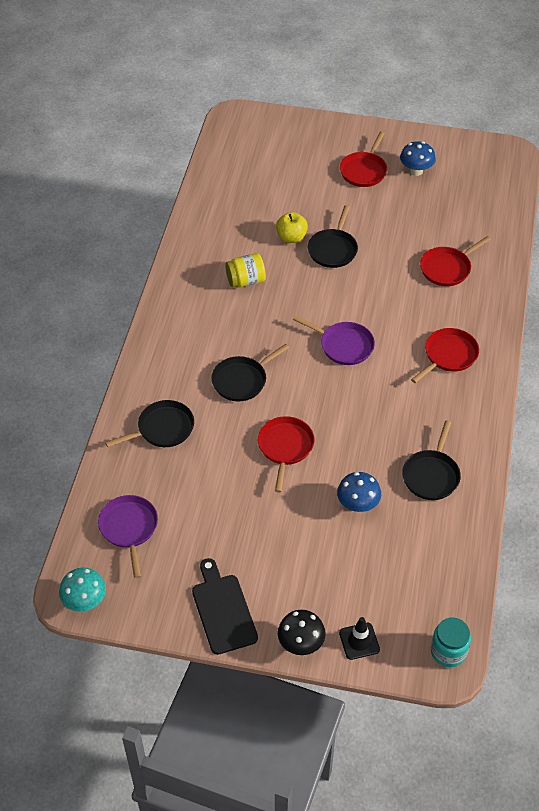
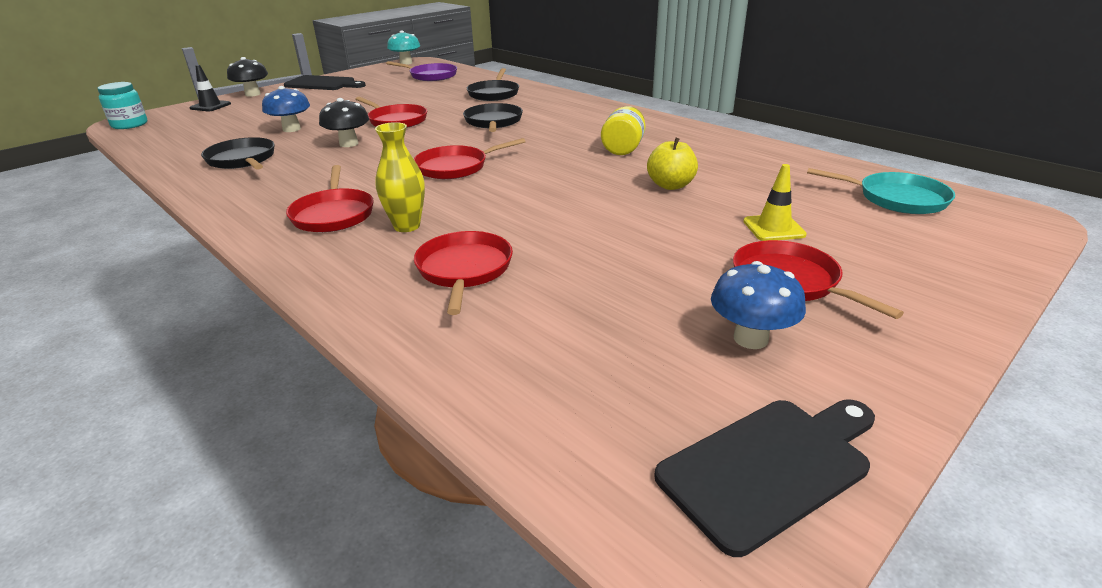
camera: 125 degrees right, 20 degrees down
purple pan [293,316,375,365] -> red pan [414,138,526,179]
black pan [308,205,358,268] -> none
none -> black mushroom [319,98,369,147]
none -> yellow vase [375,122,425,232]
none -> black cutting board [654,400,875,557]
none -> yellow traffic cone [743,164,807,241]
none -> turquoise pan [807,168,955,214]

